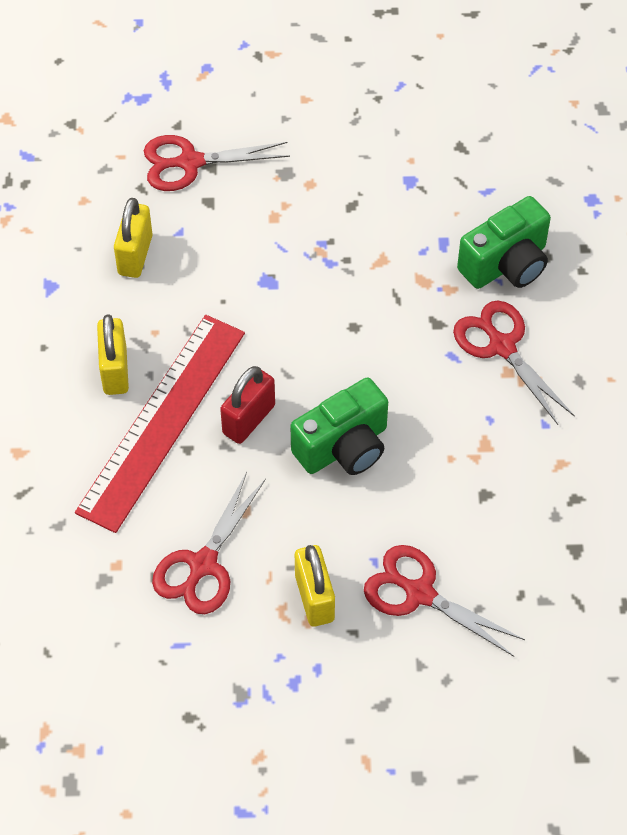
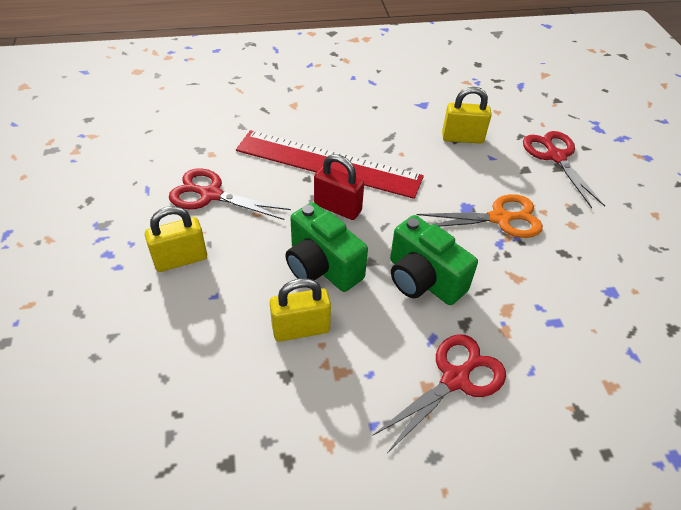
camera: 80 degrees right, 10 degrees down
yellow padlock [97,314,129,395] -> yellow padlock moved to [270,278,331,342]
red scissors [364,545,525,656] -> none
green camera [457,196,551,289] -> green camera moved to [390,215,478,305]
none -> orange scissors [417,194,543,238]

